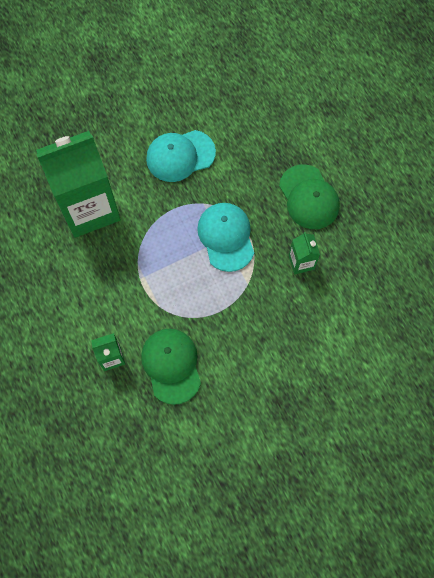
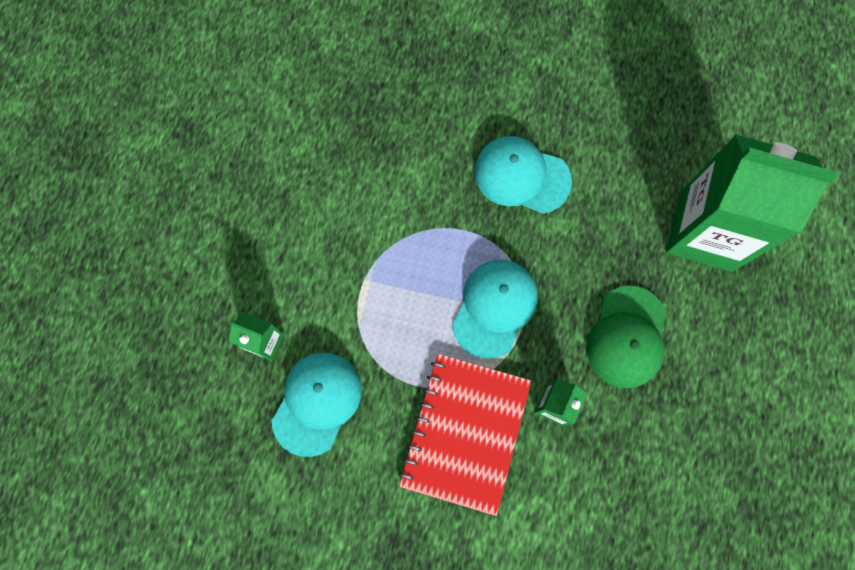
camera: 40 degrees right, 5 degrees up
green carton [36,131,121,238] -> green carton moved to [666,134,838,272]
green cap [141,328,201,405] -> turquoise cap [272,353,362,457]
none -> red notebook [399,353,531,516]

